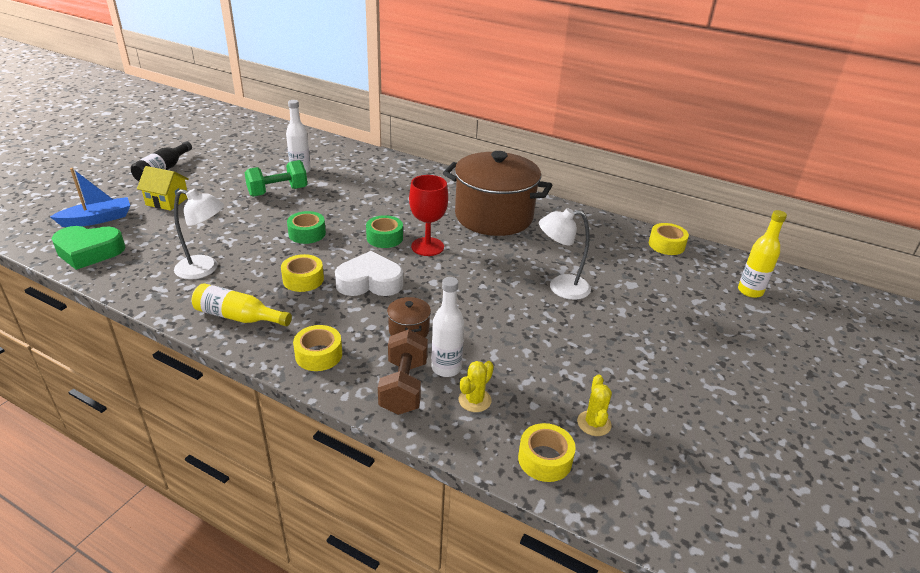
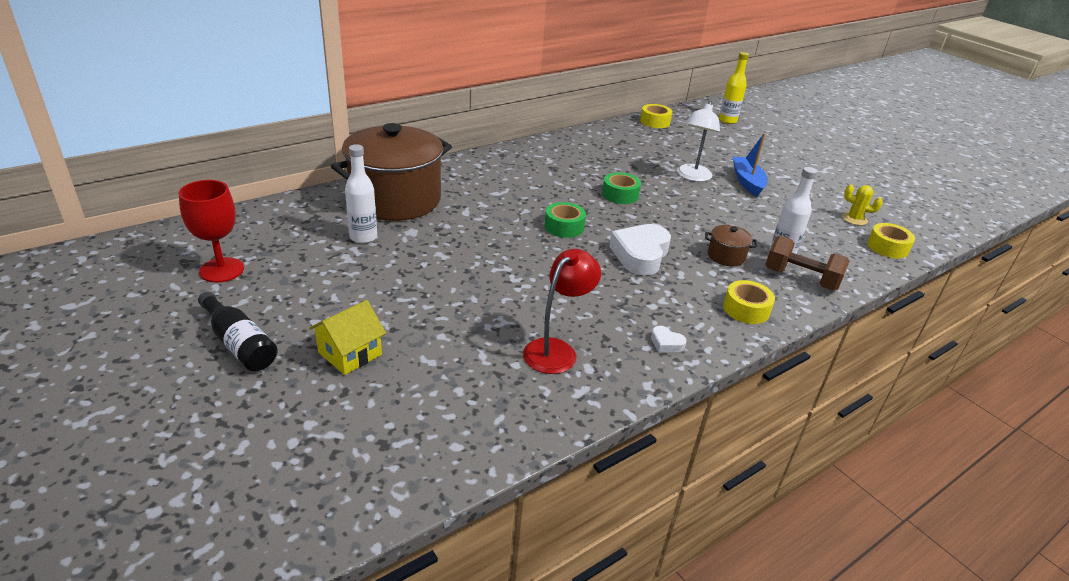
camera: 65 degrees left, 0 degrees up
blue boat [50,168,130,227] -> blue boat moved to [733,133,767,196]
green heart [52,226,125,270] -> none
white lamp [174,189,224,280] -> red lamp [523,249,601,374]
yellow bottle [191,283,292,326] -> white heart [651,326,687,352]
green dumbbell [244,160,307,197] -> none
yellow tape [281,254,324,292] -> none
green tape [287,211,326,244] -> green tape moved to [602,172,641,204]
red goblet [409,175,448,256] -> red goblet moved to [179,180,244,283]
brown pot [443,151,553,236] -> brown pot moved to [331,123,452,221]
yellow cactus [459,361,494,412] -> none

